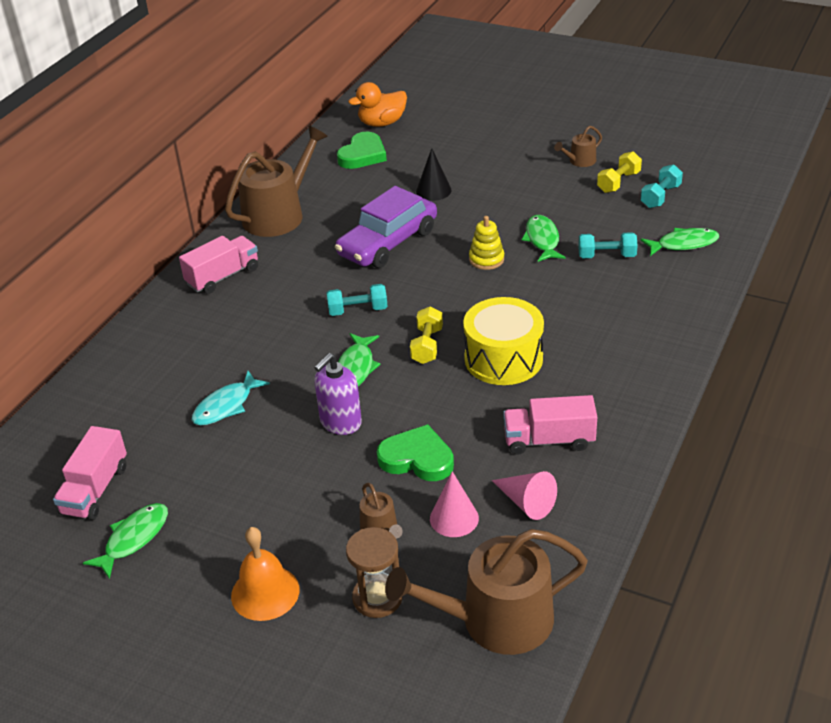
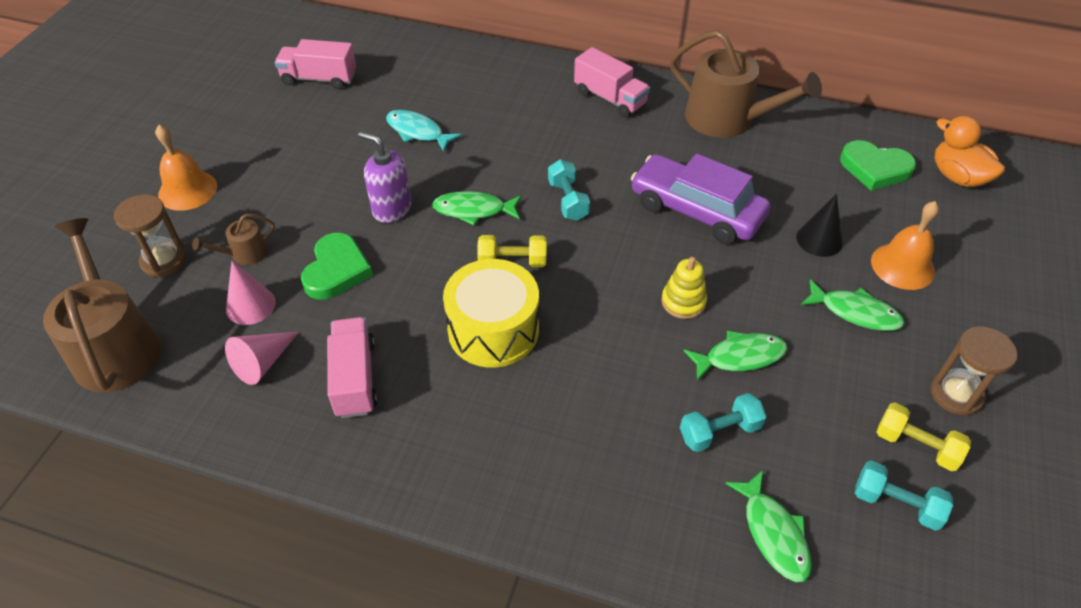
camera: 80 degrees right, 10 degrees up
green fish [83,503,168,579] -> green fish moved to [801,279,904,331]
brown watering can [554,126,602,167] -> brown hourglass [931,326,1017,416]
turquoise dumbbell [578,232,638,258] -> turquoise dumbbell turned 75 degrees clockwise [680,393,767,452]
none -> orange bell [871,201,939,290]

